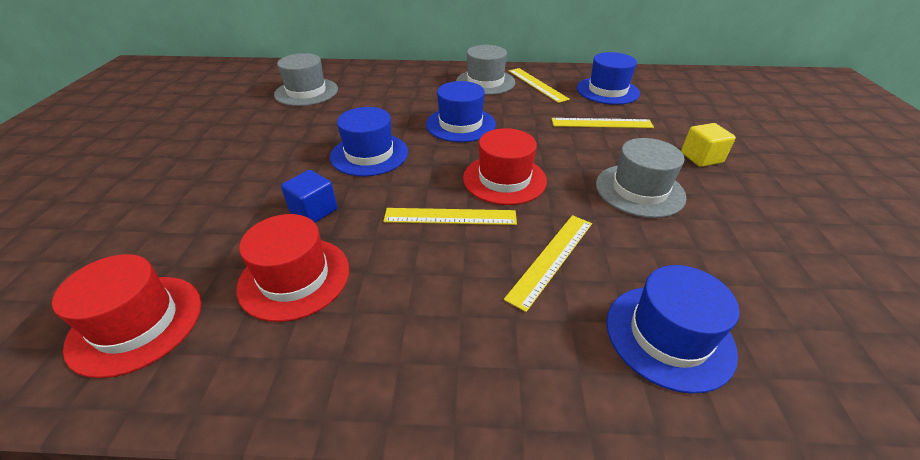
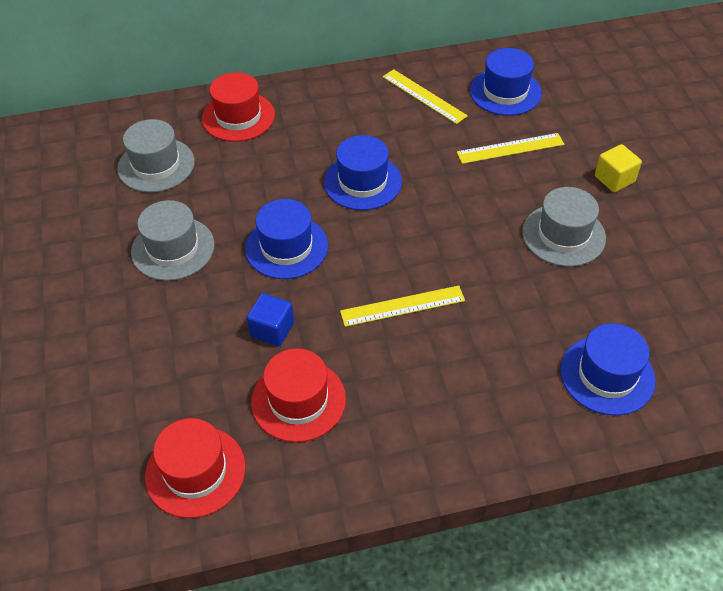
camera: 15 degrees left, 10 degrees up
grey hat [456,45,515,95] -> grey hat moved to [131,200,215,281]
red hat [463,128,547,205] -> red hat moved to [202,72,275,142]
yellow ruler [504,215,592,312] -> none

